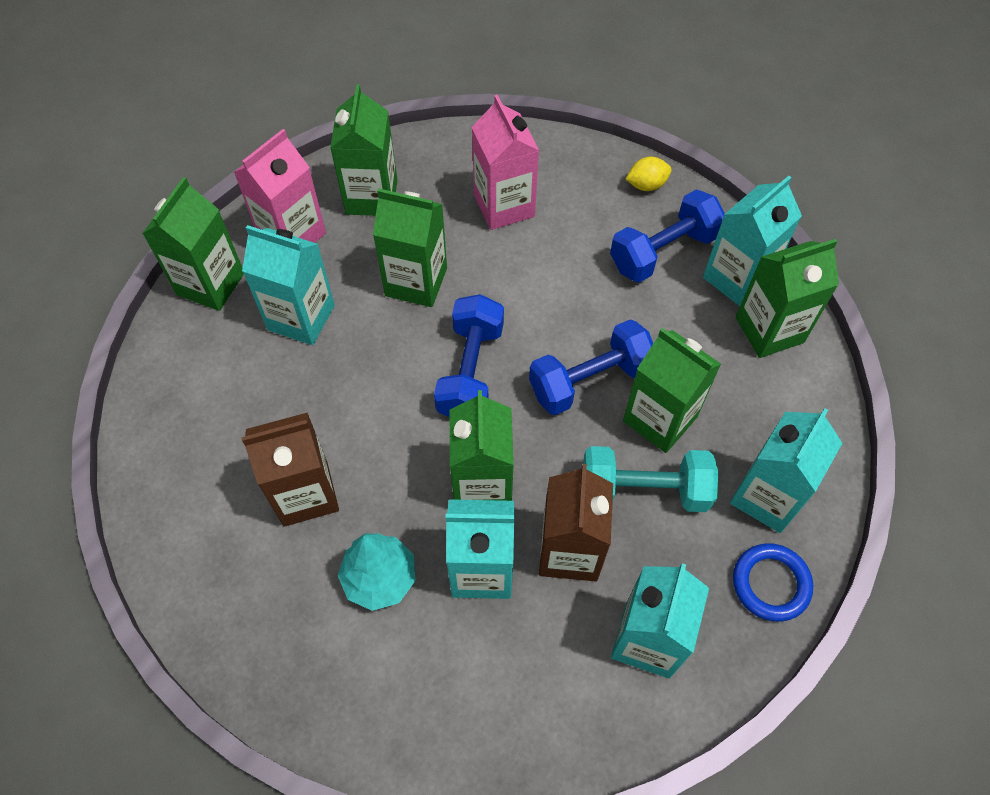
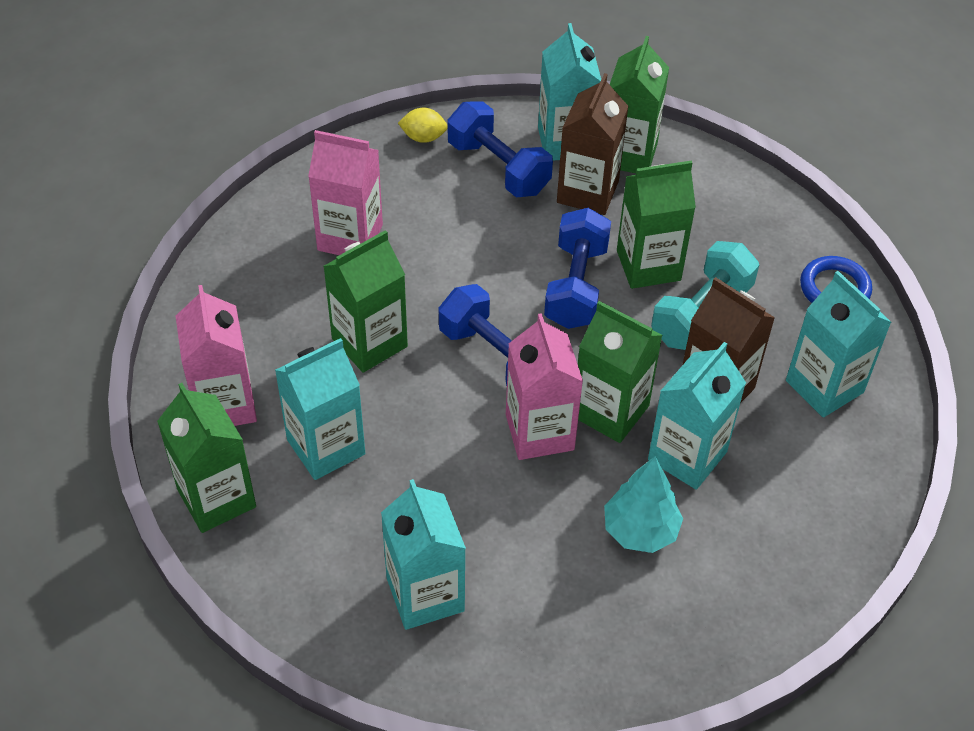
camera: 55 degrees left, 10 degrees down
brown carton [241,412,339,527] -> brown carton moved to [557,73,629,215]
green carton [330,84,397,216] -> none
blue dumbbell [610,190,725,283] -> blue dumbbell turned 45 degrees counterclockwise [448,101,553,197]
yellow lemon [626,157,672,191] -> yellow lemon turned 75 degrees clockwise [398,108,448,143]
turquoise carton [730,408,842,533] -> turquoise carton moved to [381,479,466,630]
none -> pink carton [506,313,583,460]

